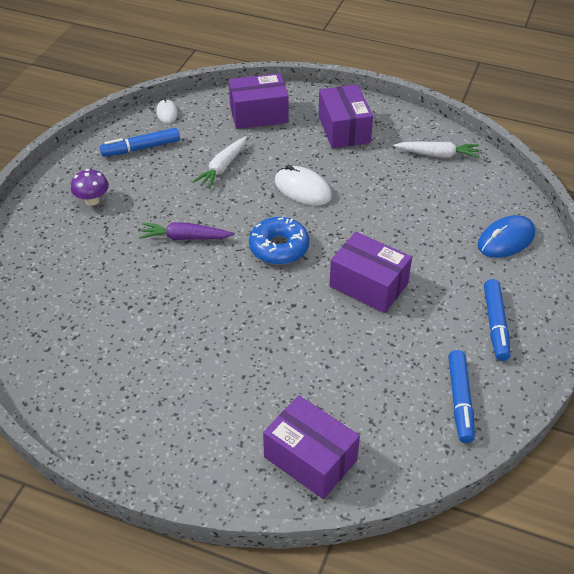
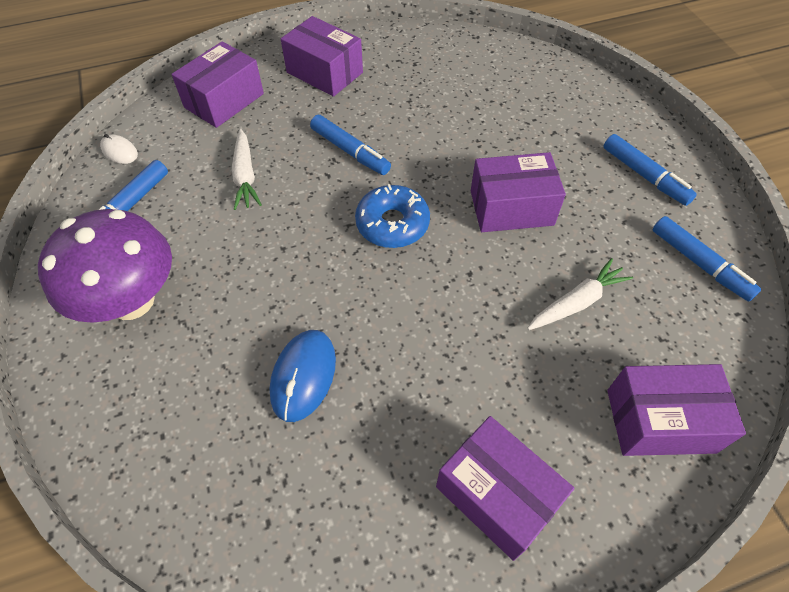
camera: 40 degrees left, 10 degrees up
purple mushroom [71,169,109,206] -> purple mushroom [38,209,172,323], size x2.20
purple carrot [139,222,234,240] -> none
white mouse [275,165,332,205] -> blue marker [310,115,391,175]
white carrot [394,141,480,158] -> white carrot moved to [527,258,633,330]
blue mouse [478,215,535,258] -> blue mouse moved to [270,330,336,422]
none -> purple box [436,416,574,561]

